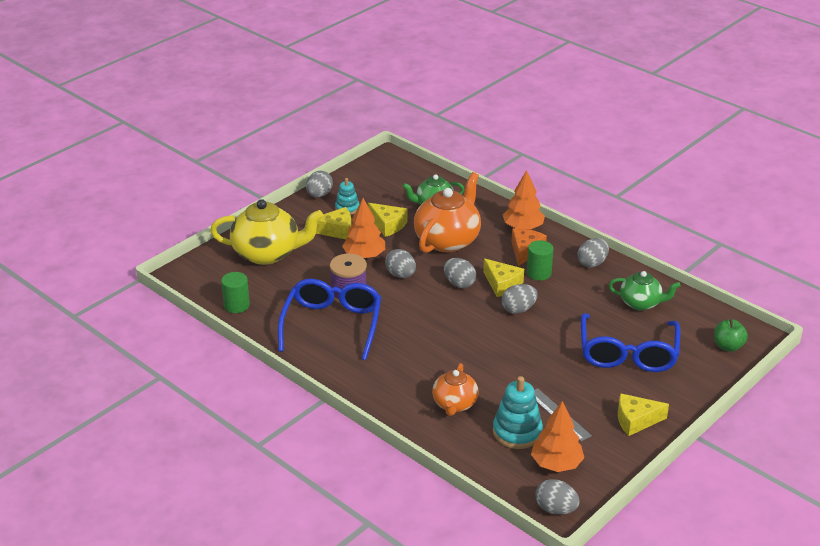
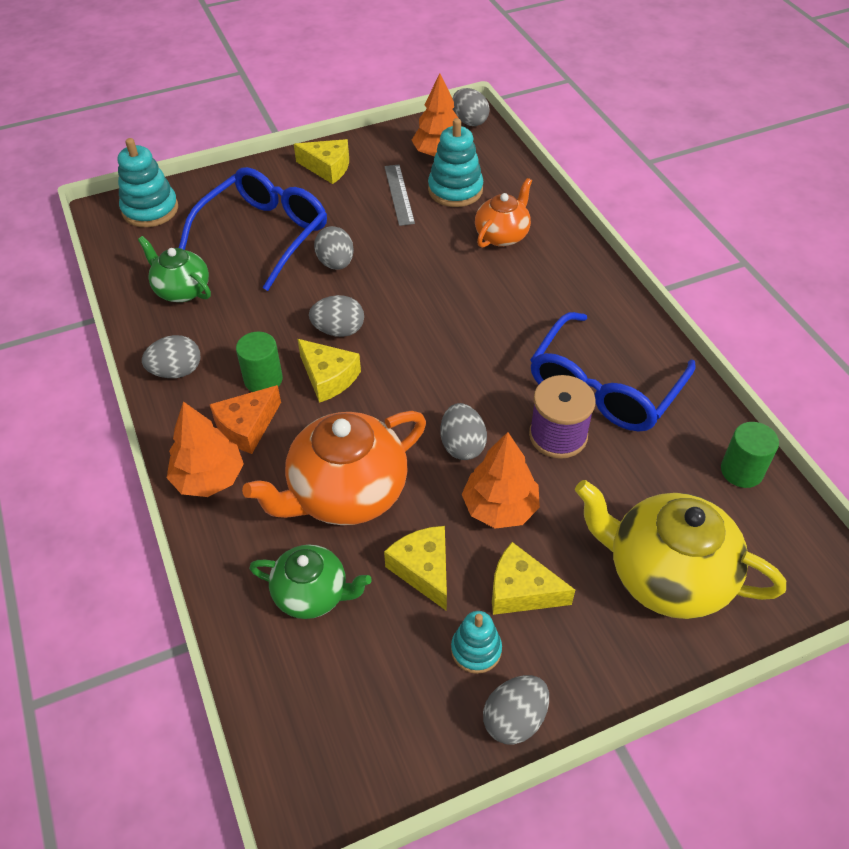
camera: 155 degrees left, 15 degrees up
grey egg [444,258,476,288] -> grey egg moved to [314,226,354,270]
yellow cheese [483,258,524,297] -> yellow cheese turned 150 degrees clockwise [298,339,361,403]
green apple [714,319,748,352] -> turquoise stacking toy [118,138,178,227]

